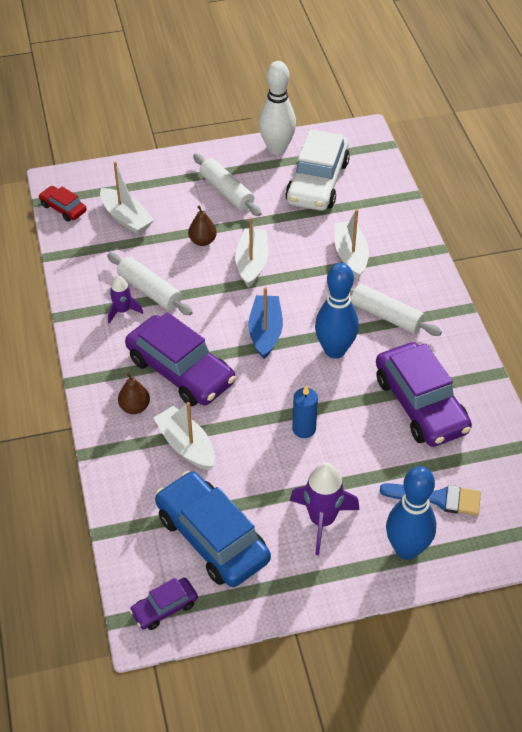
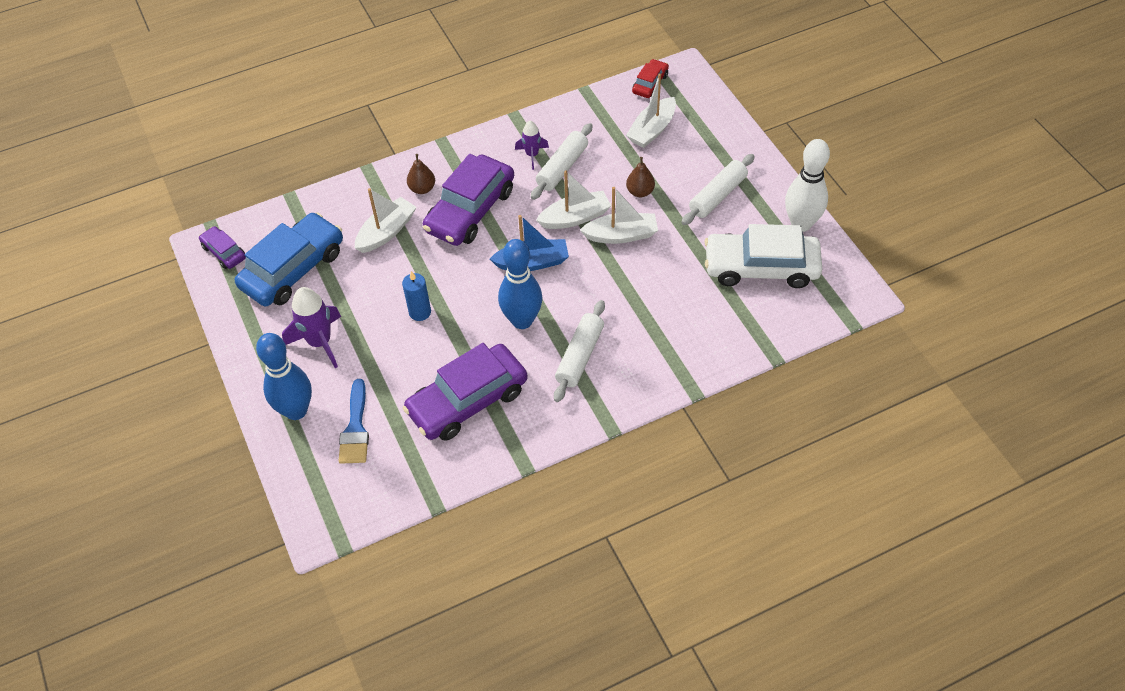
camera: 80 degrees right, 5 degrees up
white boat [334,209,369,279] -> white boat moved to [536,171,611,229]

